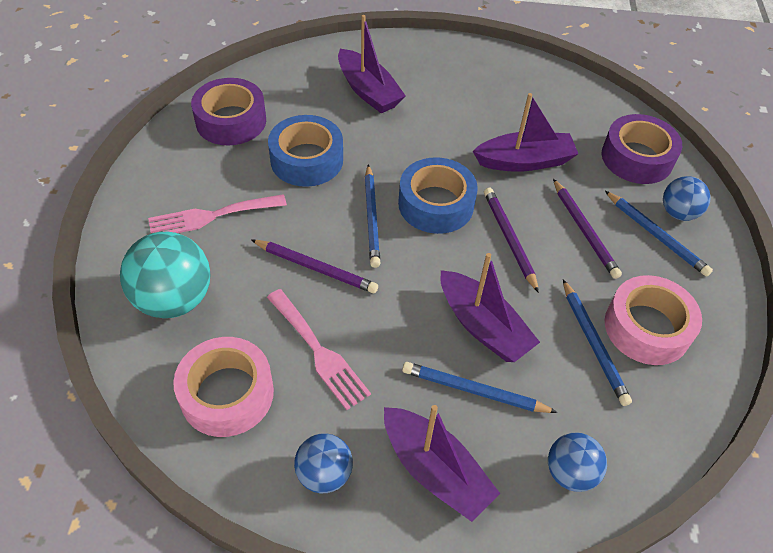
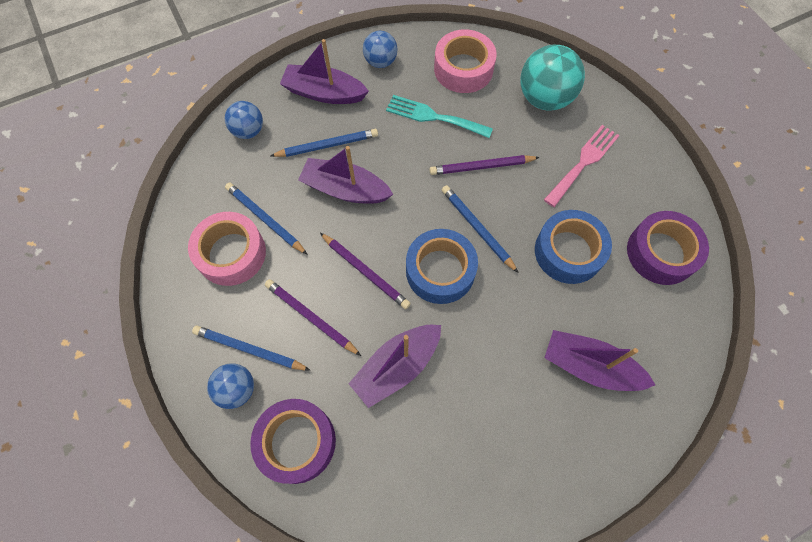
camera: 150 degrees right, 15 degrees up
pink fork [267,289,371,410] -> turquoise fork [386,95,493,138]

